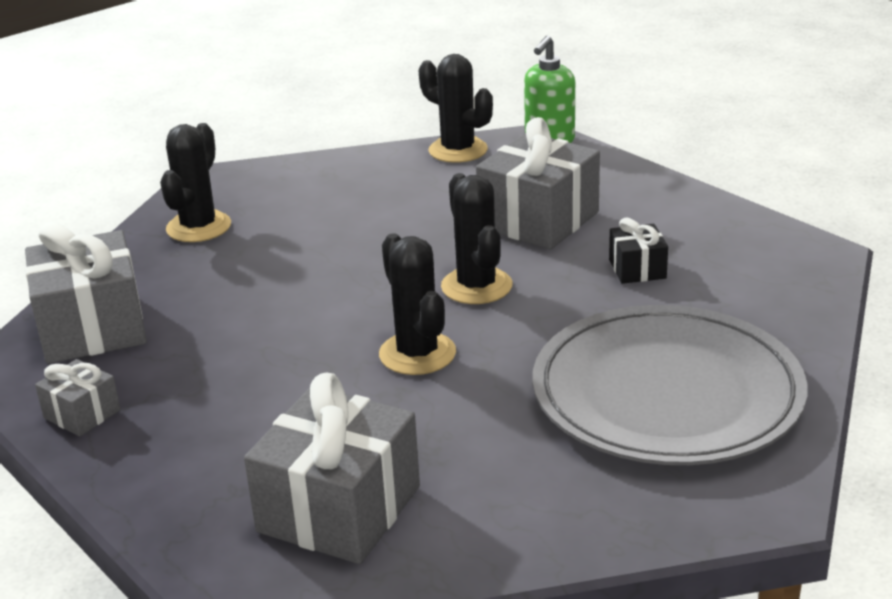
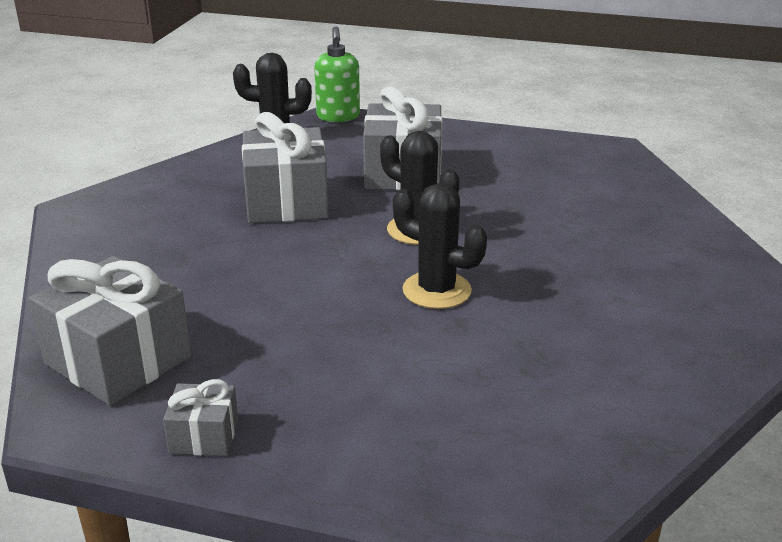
camera: 35 degrees left, 0 degrees up
black cactus [160,123,231,242] -> none
grey gift [244,372,420,564] -> grey gift moved to [242,112,329,223]
grey plate [533,305,808,465] -> none
black gift [609,217,668,284] -> none

